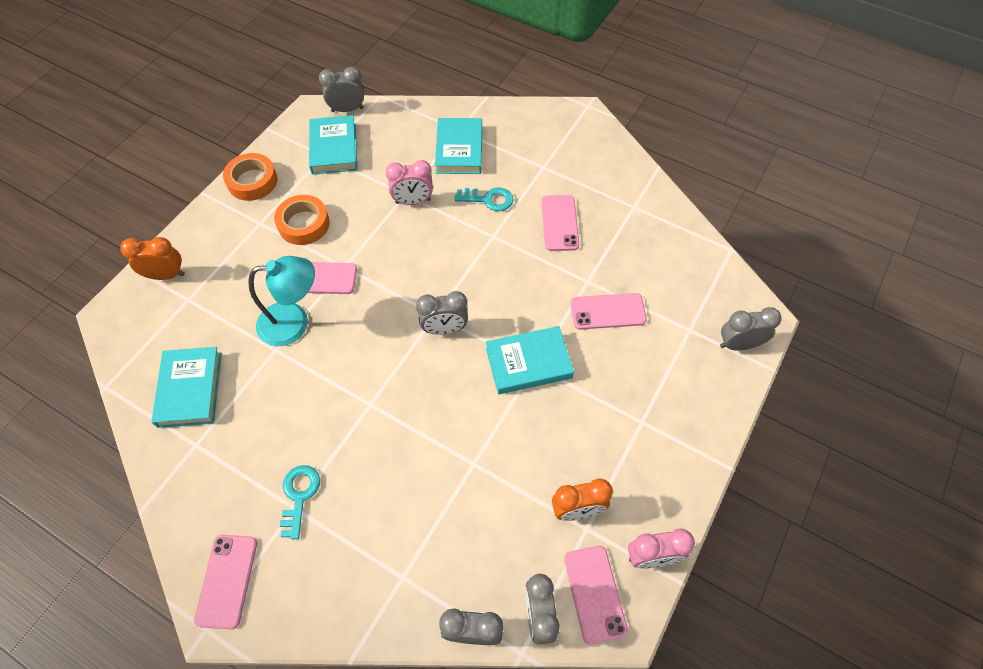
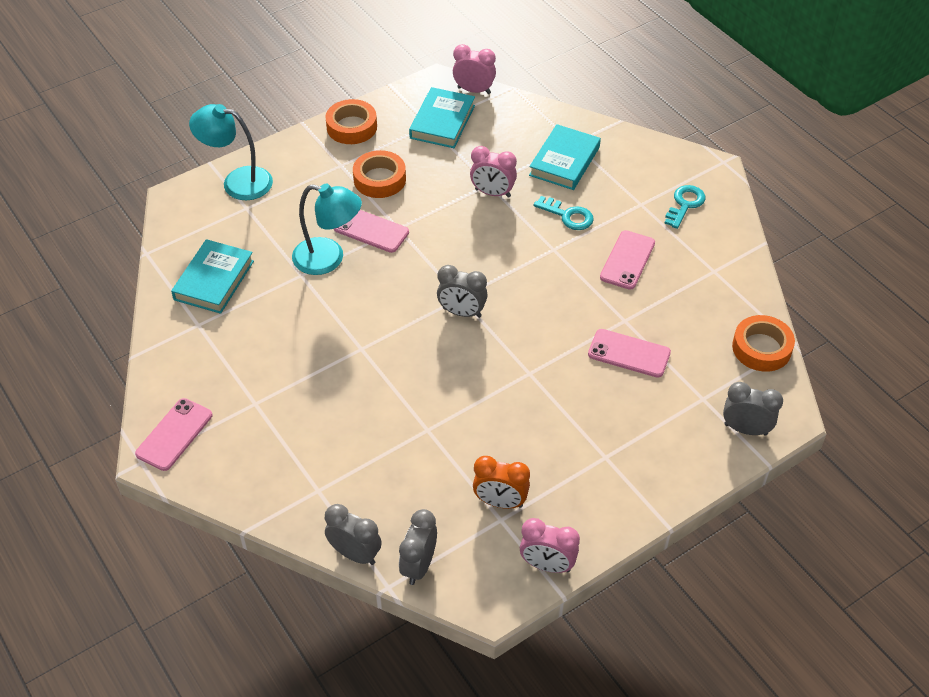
camera: 25 degrees right, 10 degrees down
orange clock [120,237,185,280] -> turquoise lamp [189,104,273,200]
turquoise key [280,465,320,539] -> turquoise key moved to [664,185,706,229]
grey clock [319,67,364,112] -> pink clock [453,44,496,94]
turquoise book [486,326,574,395] -> none
pink phone [564,546,628,645] -> none
none -> orange tape [732,315,795,372]

